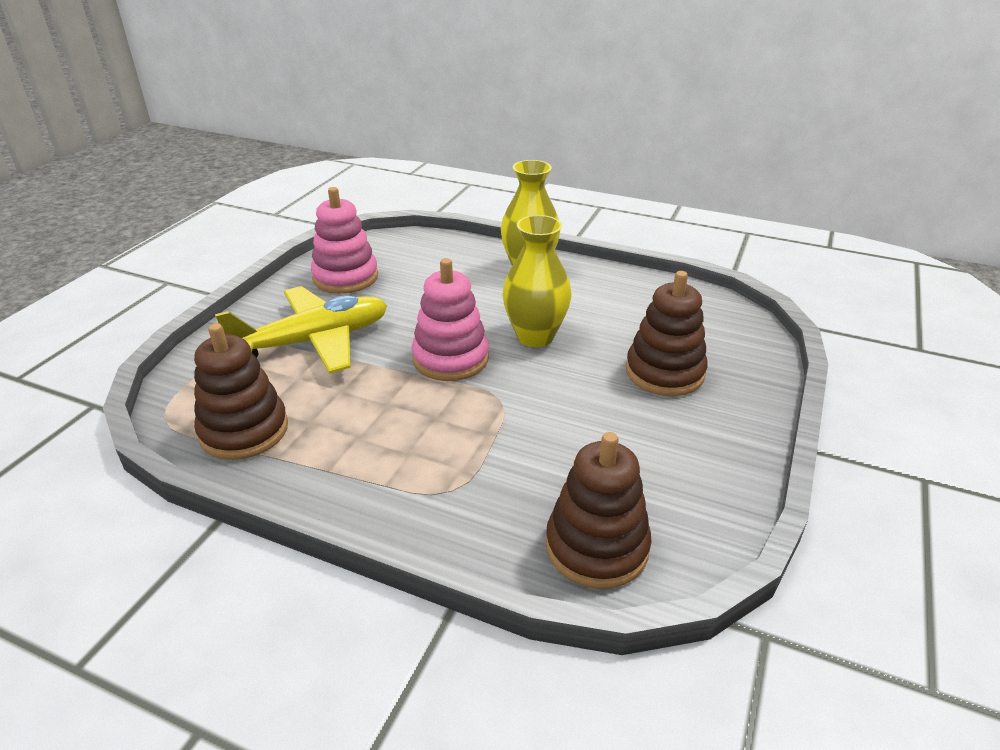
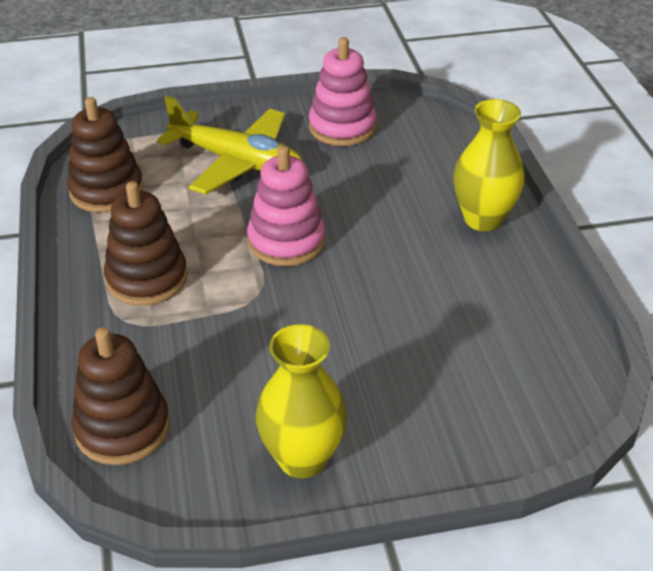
camera: 55 degrees right, 5 degrees up
yellow vase [503,215,571,347] -> yellow vase moved to [256,324,347,478]
brown stacking toy [626,271,708,396] -> brown stacking toy moved to [104,181,188,306]

